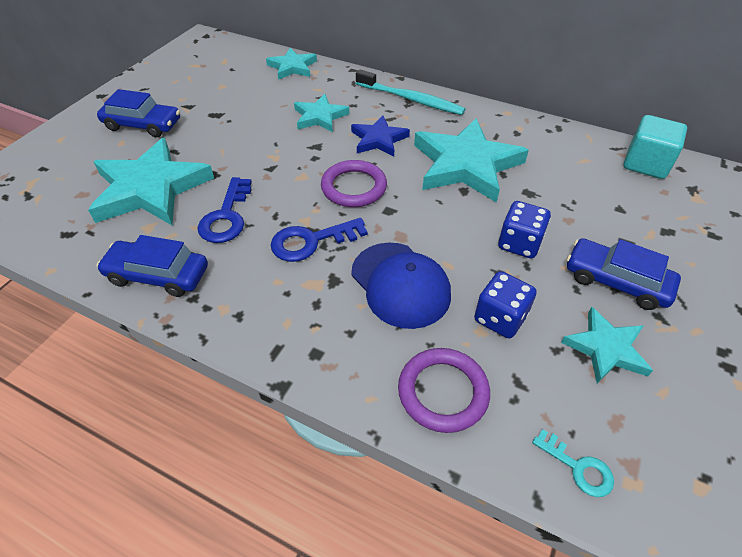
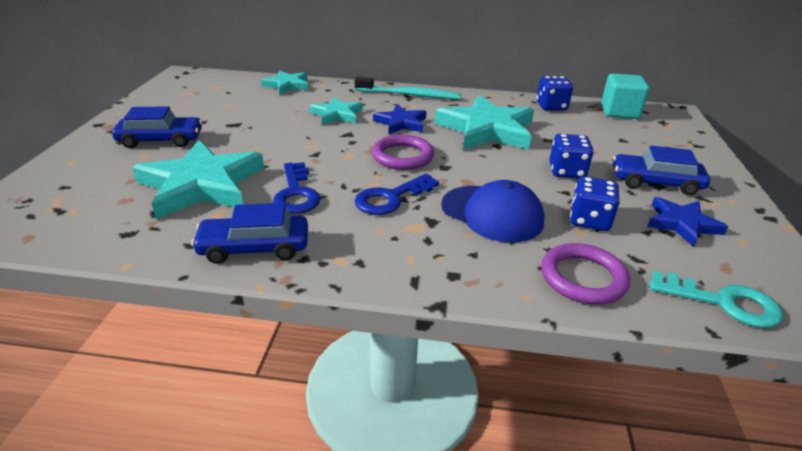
camera: 20 degrees left, 15 degrees down
turquoise key [532,429,614,497] -> turquoise key [650,271,783,328], size x1.62
turquoise star [561,307,653,383] -> blue star [647,197,728,247]
none -> blue dice [537,76,573,110]

